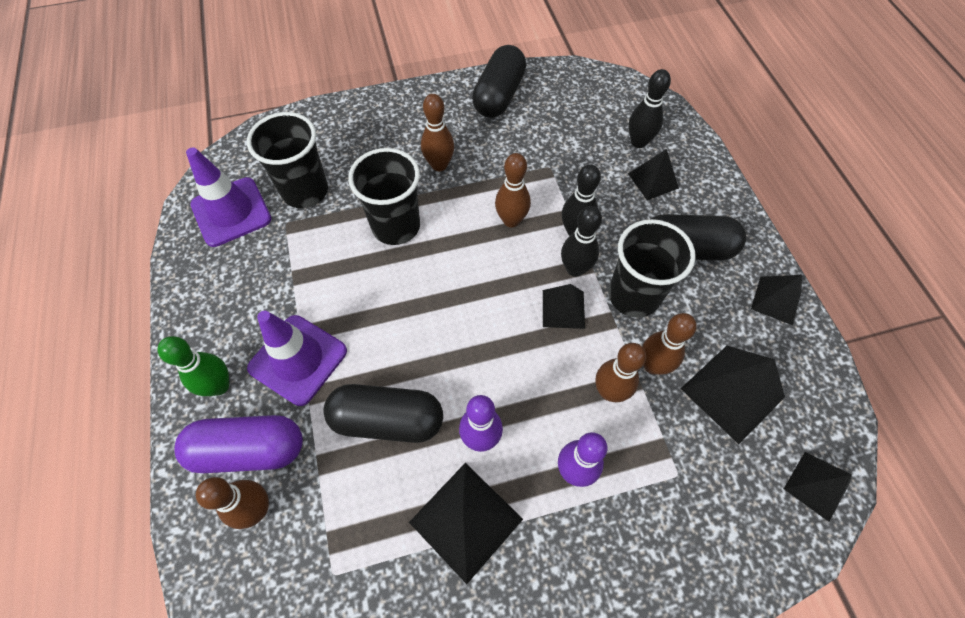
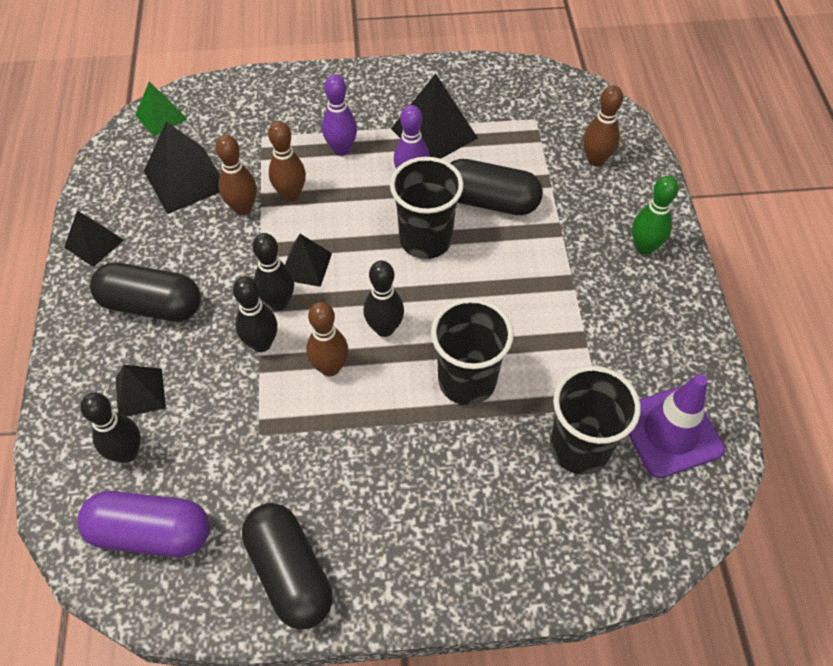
camera: 170 degrees left, 5 degrees down
purple capsule [174,415,303,473] -> purple capsule moved to [77,491,210,557]
purple traffic cone [247,311,347,406] -> none
brown bowling pin [421,94,454,171] -> none
black capsule [472,45,526,118] -> black capsule turned 60 degrees counterclockwise [242,503,332,630]
black cup [608,219,696,318] -> black cup moved to [390,157,464,259]
black pyramid [784,452,852,522] -> green pyramid [135,82,187,136]
none -> black bowling pin [364,261,404,337]

